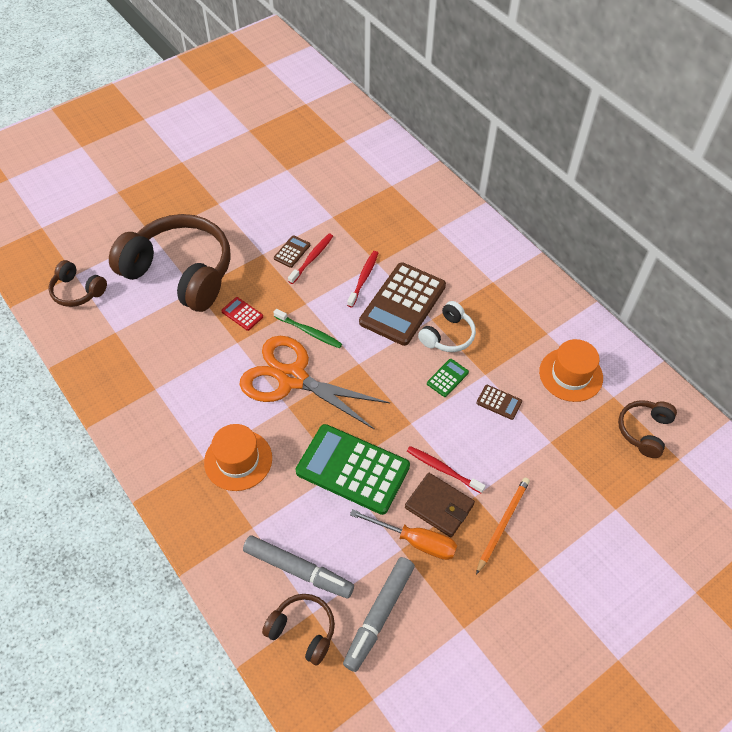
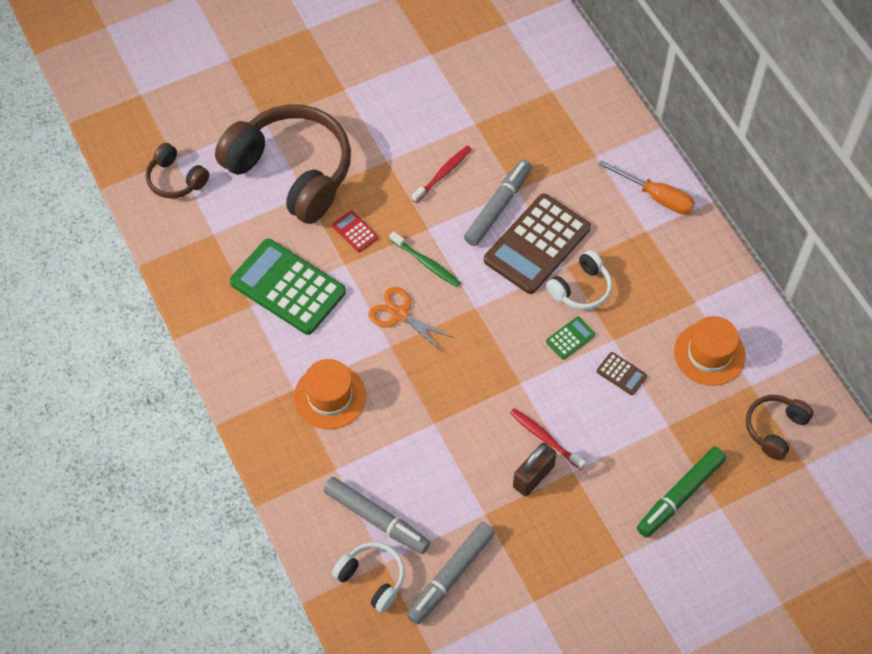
camera: 10 degrees right, 5 degrees up
orange scissors [240,336,390,430] -> orange scissors [368,287,454,352], size x0.54
brown headphones [262,594,335,665] -> white headphones [332,542,405,612]
brown calculator [274,235,310,268] -> none
green calculator [296,424,410,515] -> green calculator moved to [230,239,346,335]
red toothbrush [347,251,378,308] -> grey marker [464,159,532,246]
orange screwdriver [350,509,457,560] -> orange screwdriver moved to [598,160,695,214]
brown wallet [405,473,475,537] -> brown padlock [513,443,557,496]
orange pencil [476,478,530,575] -> none
none -> green marker [637,447,726,538]

